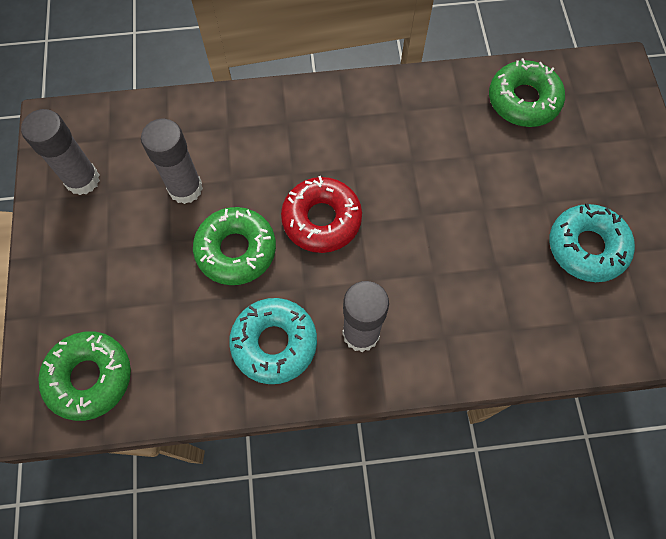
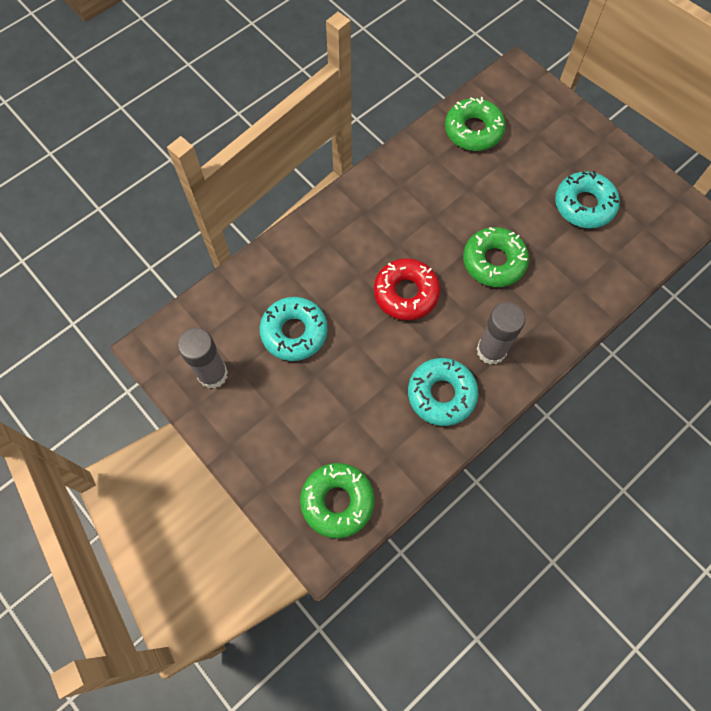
camera: 35 degrees left, 0 degrees up
grey glue stick [141,119,203,204] -> turquoise donut [260,297,328,361]
green donut [193,207,276,285] -> green donut moved to [463,227,529,287]

